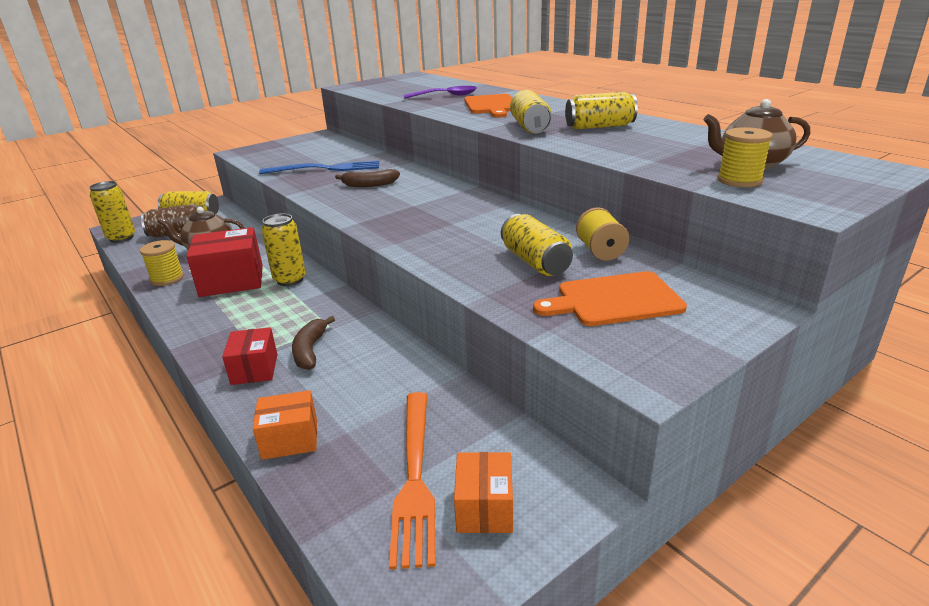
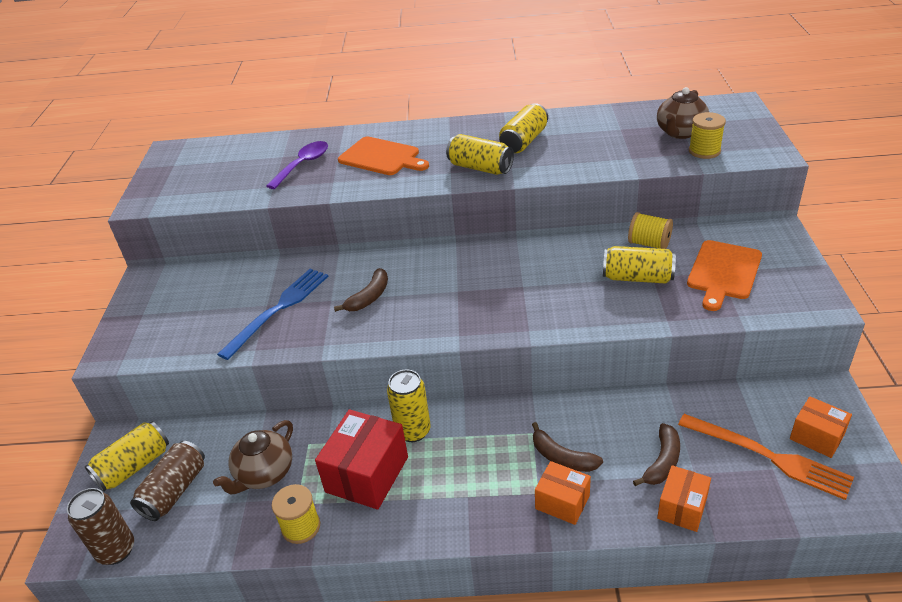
camera: 50 degrees left, 10 degrees up
yellow can [89,181,135,243] -> brown can [67,488,134,565]
red box [222,327,277,385] -> orange box [535,461,591,525]
none -> brown banana [633,423,680,486]

